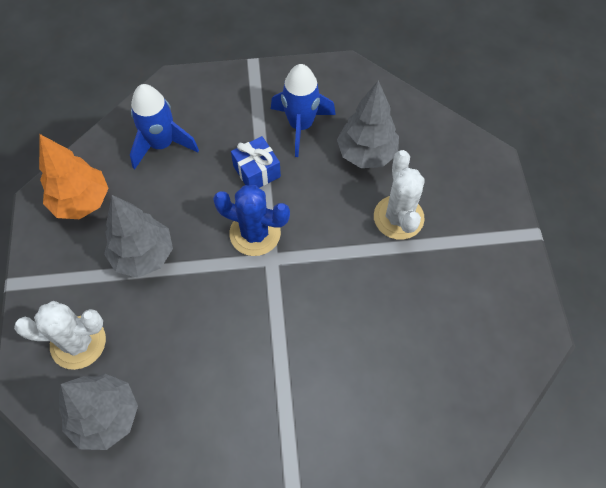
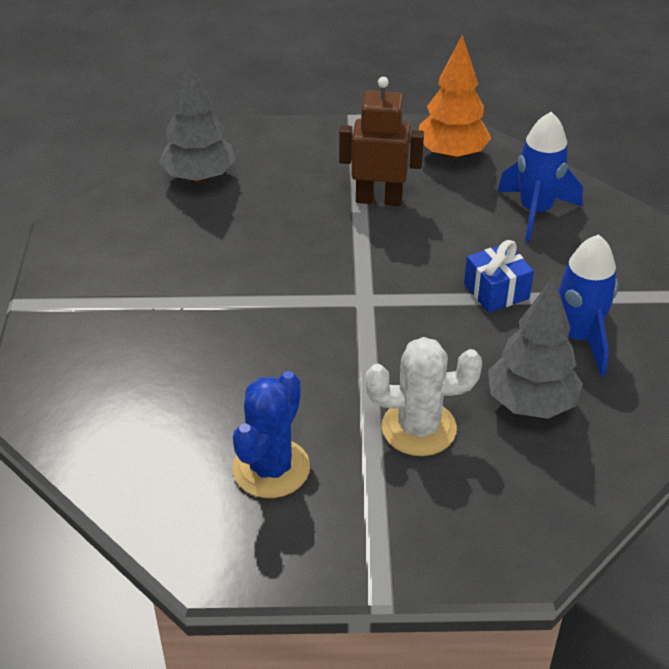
camera: 95 degrees right, 20 degrees down
white cactus [14,301,106,370] -> none
grey tree [104,195,173,278] -> brown robot [339,77,424,206]
blue cactus [213,185,290,256] -> blue cactus moved to [232,371,310,498]

